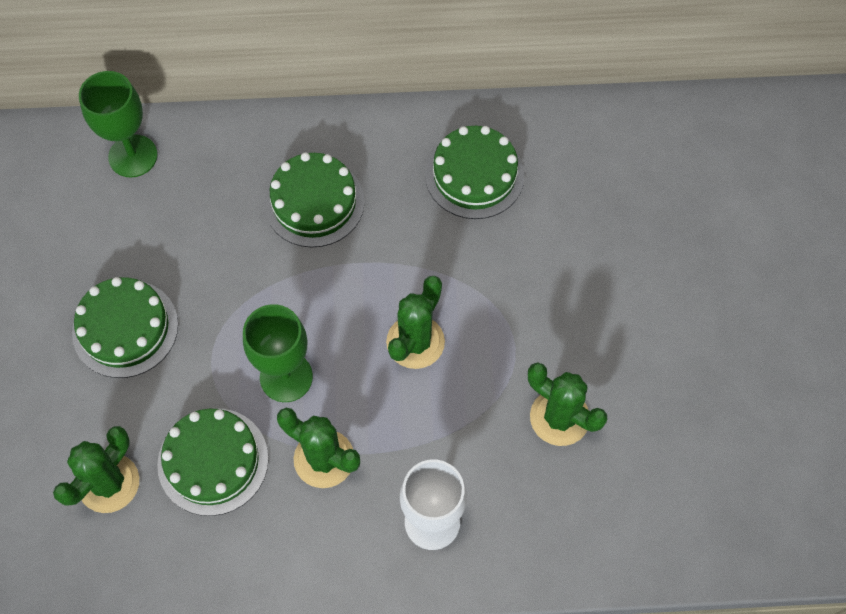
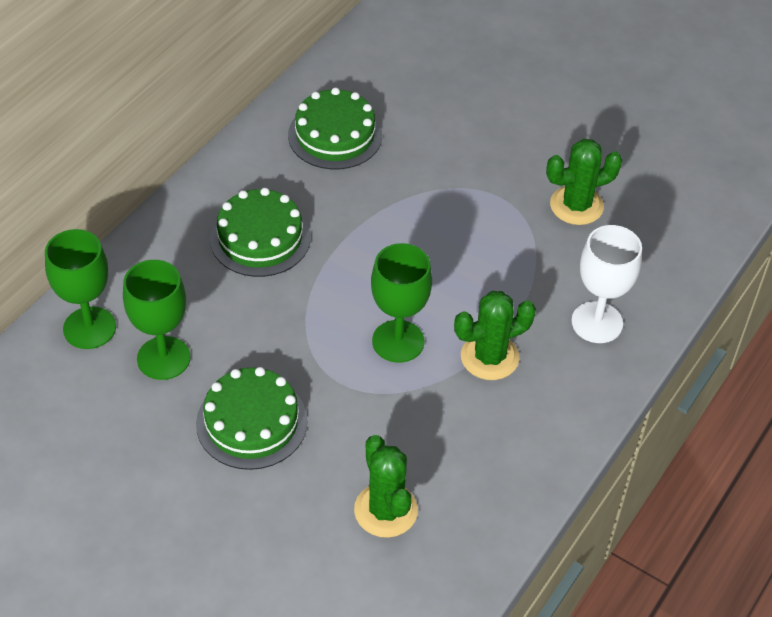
camera: 55 degrees left, 15 degrees down
green cake [157,408,269,516] -> none
green cactus [386,276,445,369] -> none
none -> green goblet [123,260,191,380]

